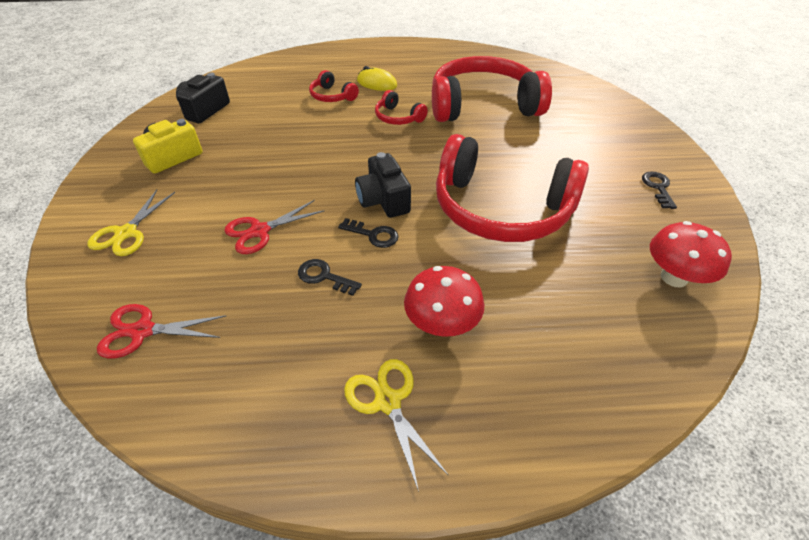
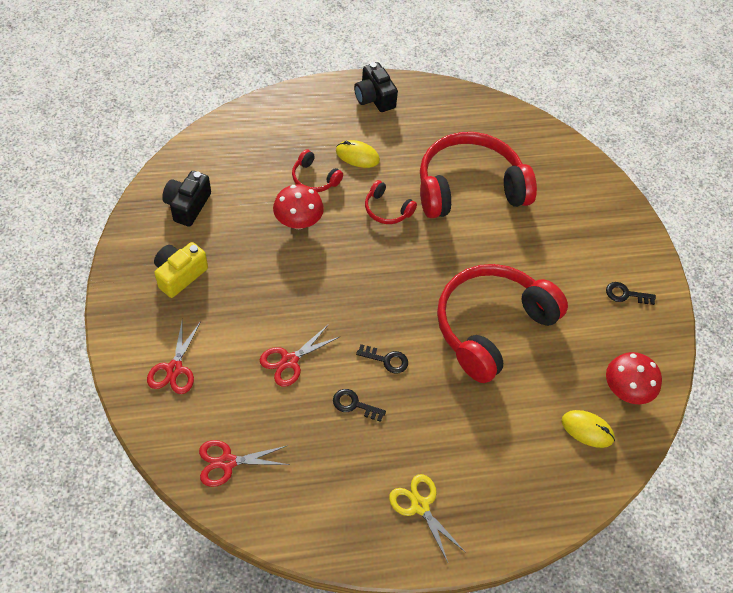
camera: 10 degrees left, 10 degrees up
yellow scissors [87,190,175,256] -> red scissors [147,321,201,394]
black camera [355,152,411,218] -> black camera moved to [354,62,398,112]
red mushroom [404,266,484,337] -> red mushroom moved to [273,184,324,229]
red headphones [436,134,589,242] -> red headphones turned 120 degrees clockwise [437,264,568,383]
black key [642,172,677,209] -> black key turned 75 degrees counterclockwise [606,282,656,305]
none -> yellow mouse [562,410,615,448]

